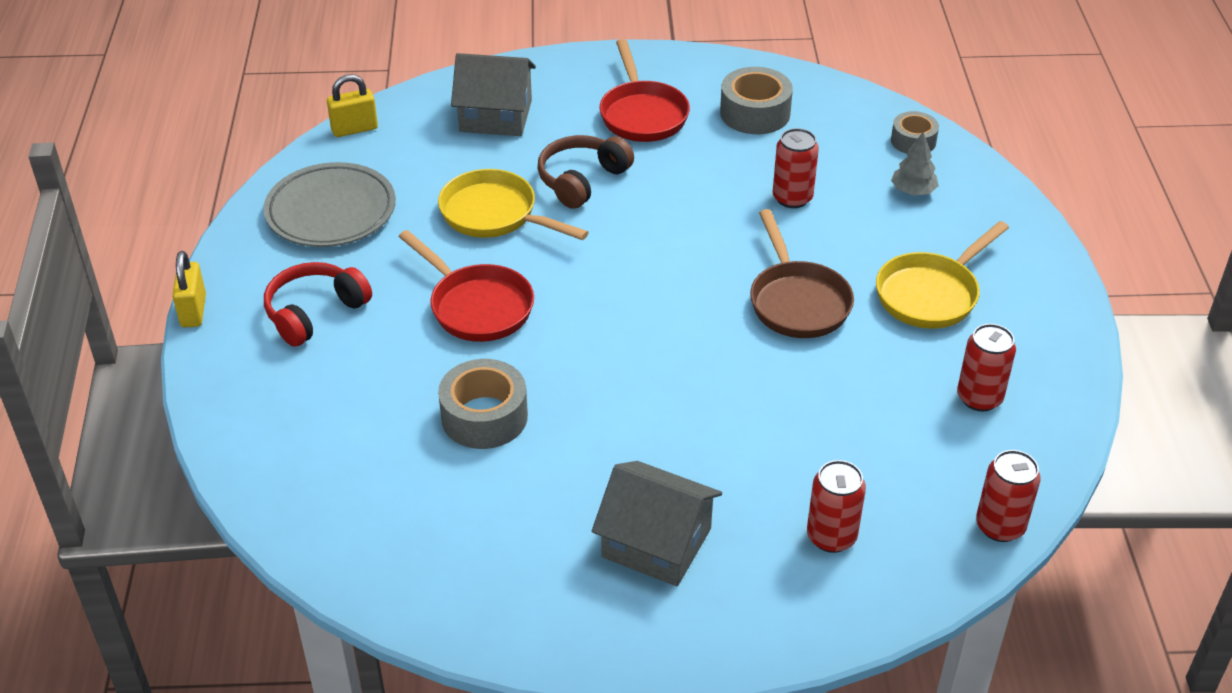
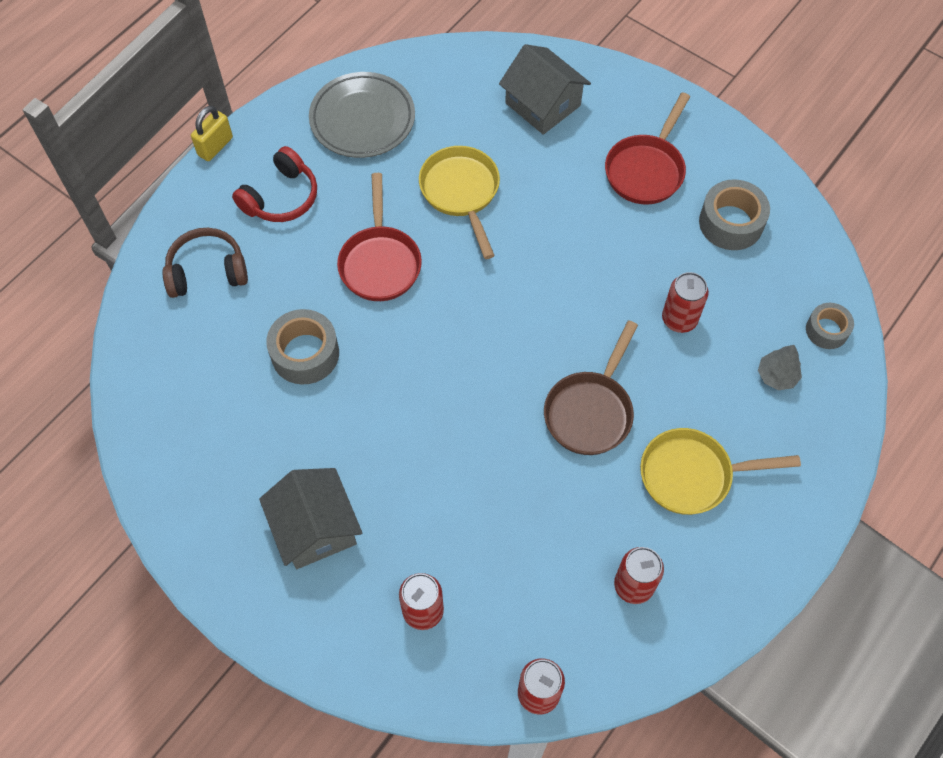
camera: 40 degrees right, 20 degrees up
red headphones [264,262,372,347] -> red headphones turned 135 degrees clockwise [232,146,317,222]
yellow padlock [327,74,378,137] -> none
brown headphones [537,135,634,209] -> brown headphones moved to [162,228,248,298]

